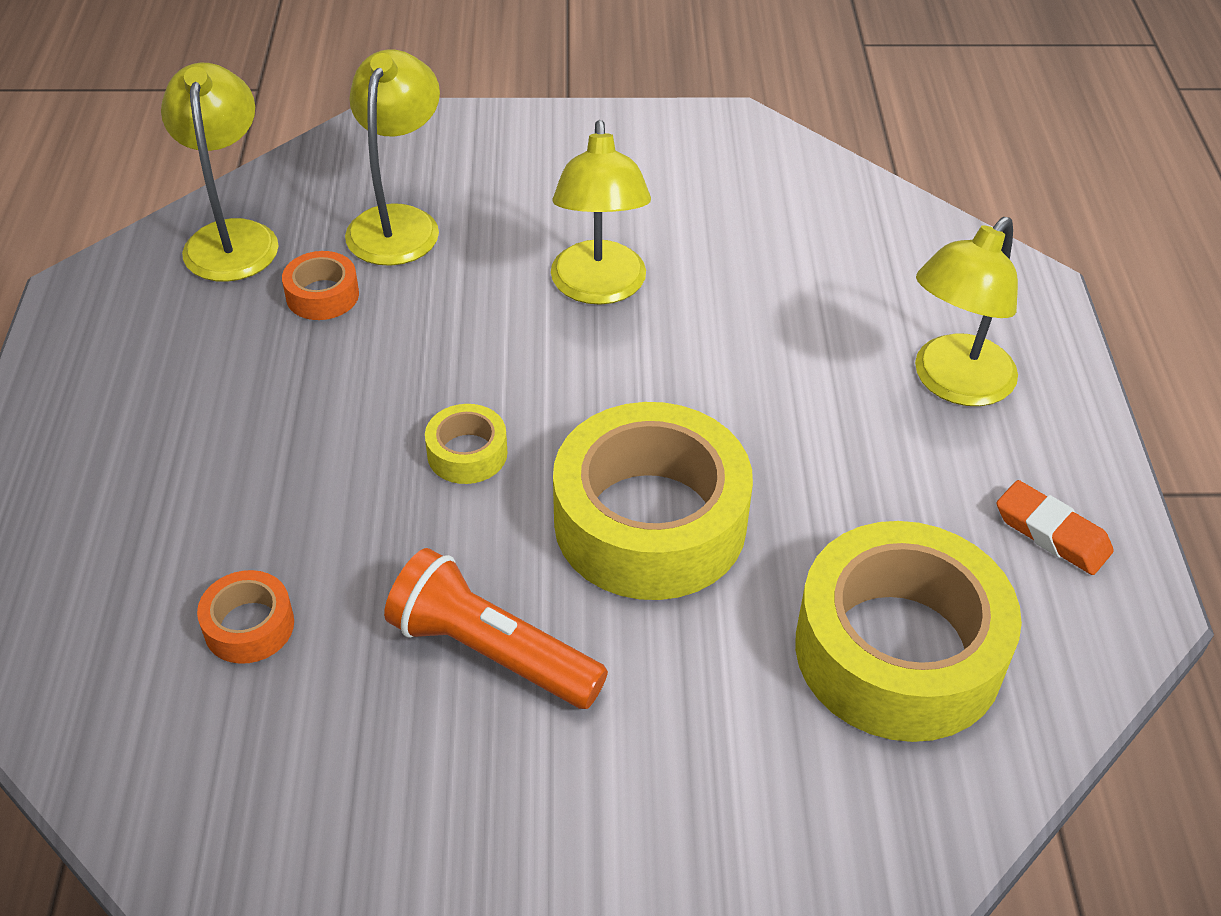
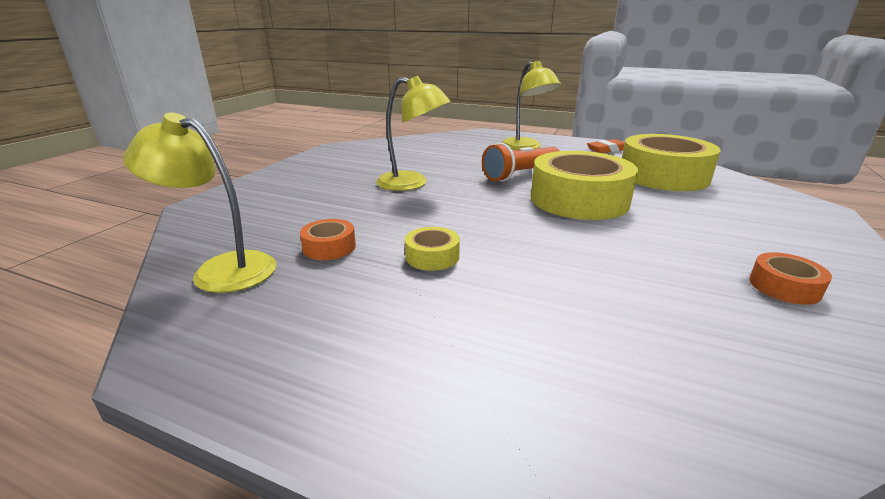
camera: 65 degrees left, 20 degrees down
orange tape [197,570,294,664] -> orange tape moved to [749,252,832,305]
yellow lamp [345,49,440,266] -> none
orange flashlight [384,548,608,709] -> orange flashlight moved to [482,143,560,182]
yellow tape [425,404,507,484] -> yellow tape moved to [405,227,460,271]

